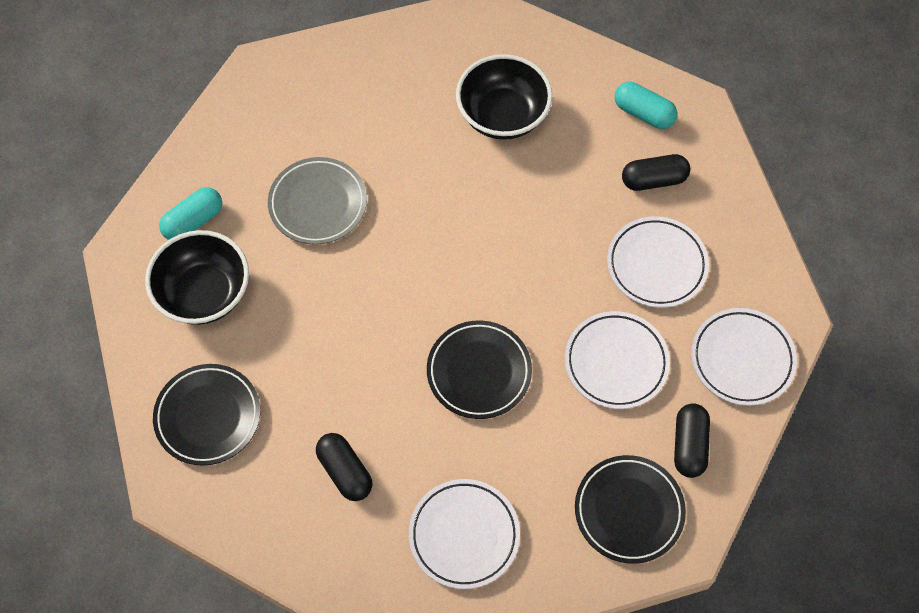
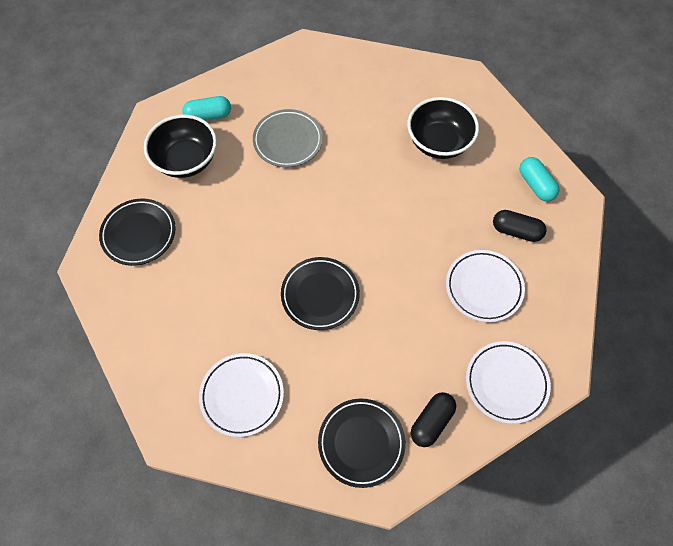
camera: 30 degrees right, 0 degrees up
black capsule [316,433,373,501] -> none
white plate [565,311,670,409] -> none

